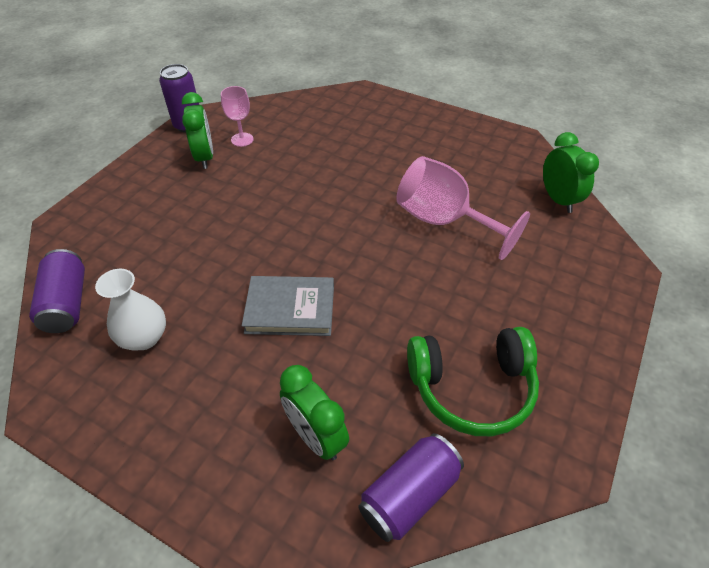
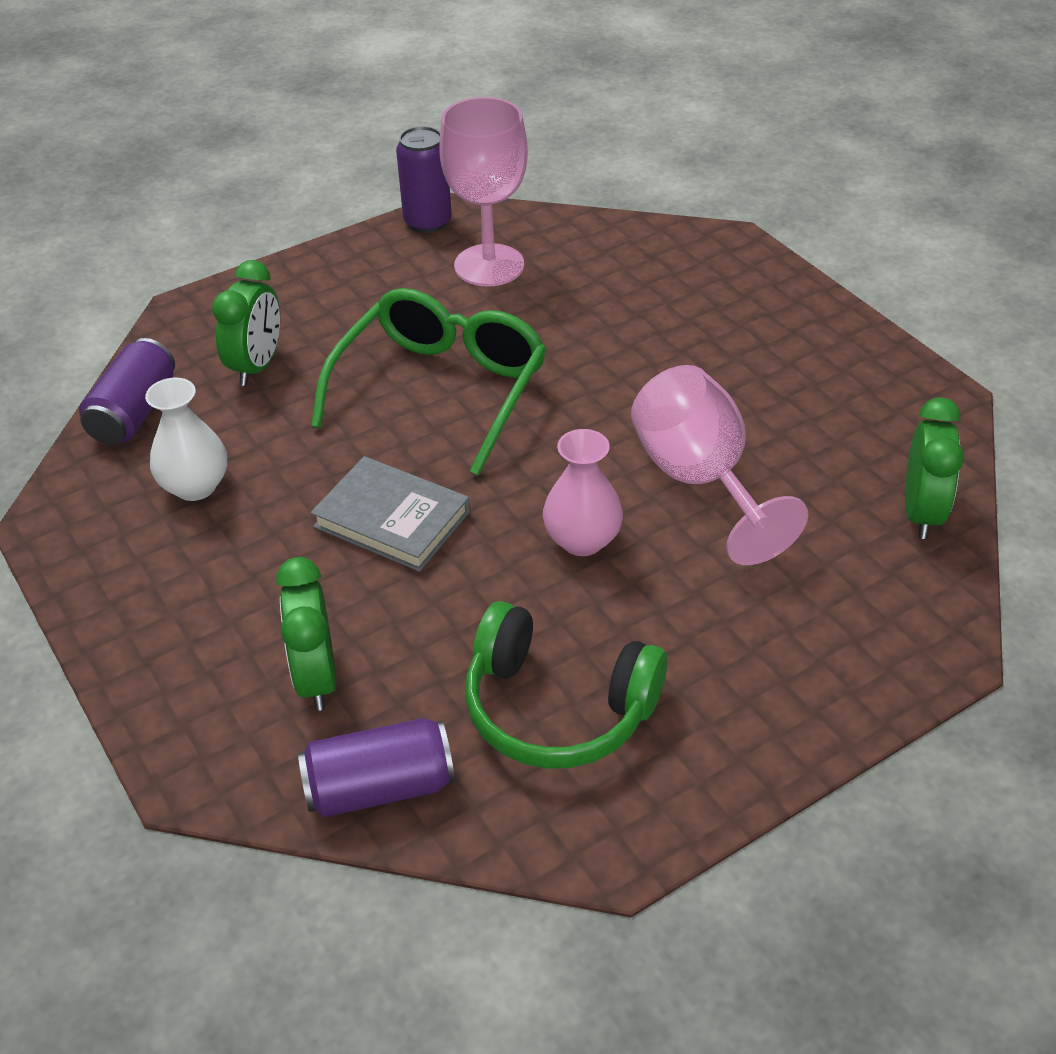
camera: 30 degrees right, 5 degrees down
green clock [182,92,213,169] -> green clock moved to [212,260,280,386]
pink goblet [221,86,254,147] -> pink goblet [439,97,528,287], size x1.92
none -> green glasses [311,288,546,476]
none -> pink vase [543,429,623,556]

